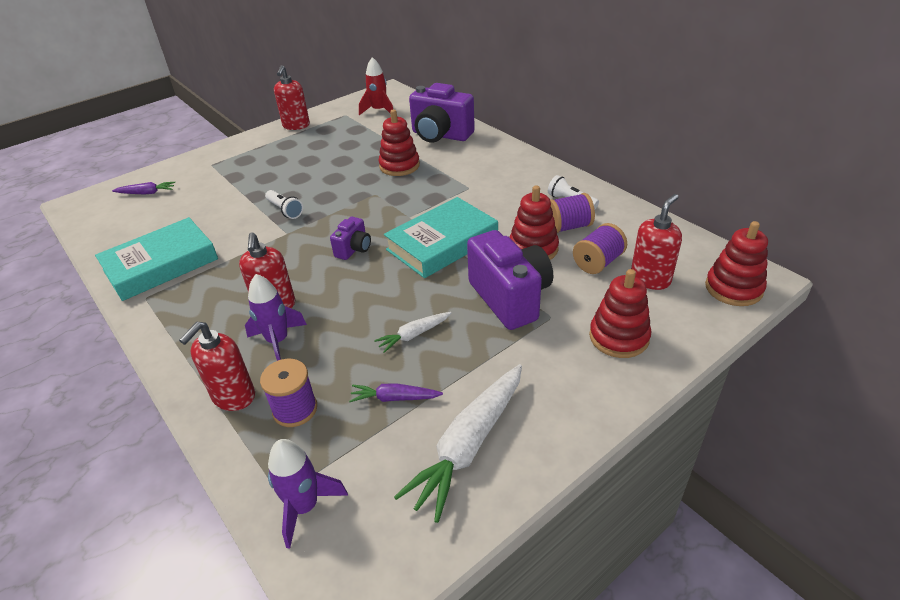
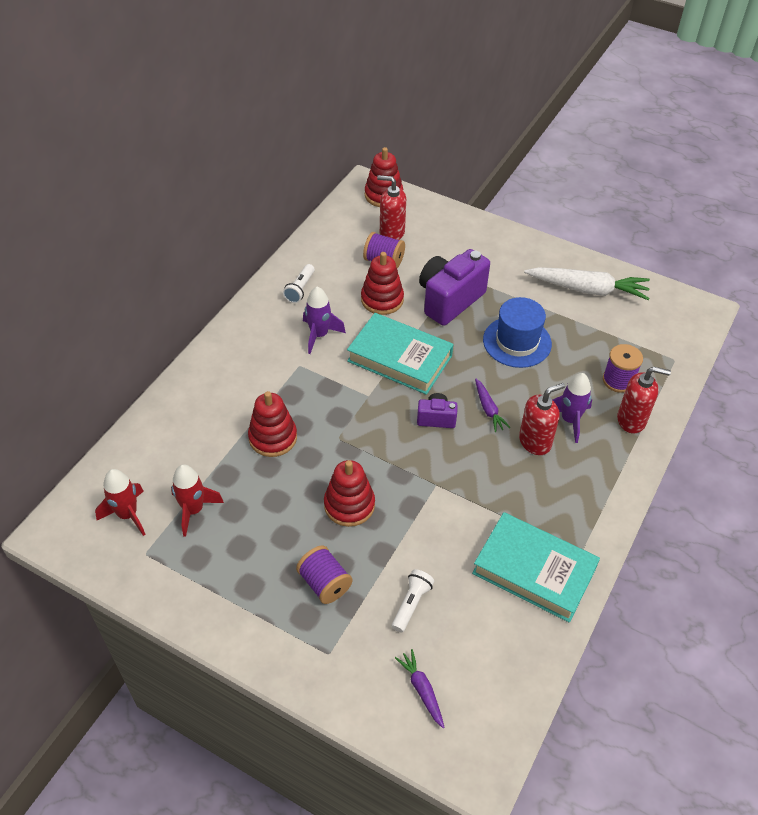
camera: 115 degrees left, 10 degrees up
white flashlight [265,190,303,219] -> white flashlight moved to [392,569,434,632]
purple rocket [268,439,348,549] -> purple rocket moved to [303,286,346,354]
red soap dispenser [274,65,310,130] -> none
purple carrot [349,383,443,402] -> purple carrot moved to [475,379,511,432]
white carrot [374,312,451,353] -> blue hat [483,297,552,368]
purple camera [409,83,475,143] -> none
purple spool [550,193,595,233] -> purple spool moved to [296,545,352,604]
red stacking toy [589,269,651,358] -> red stacking toy moved to [324,460,375,527]
none -> red rocket [171,464,224,537]

